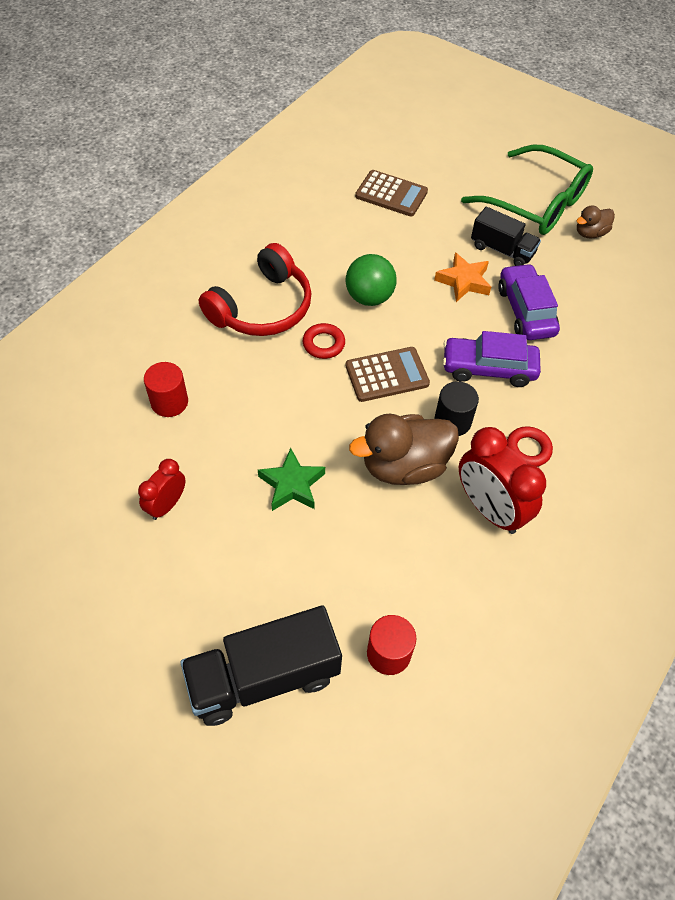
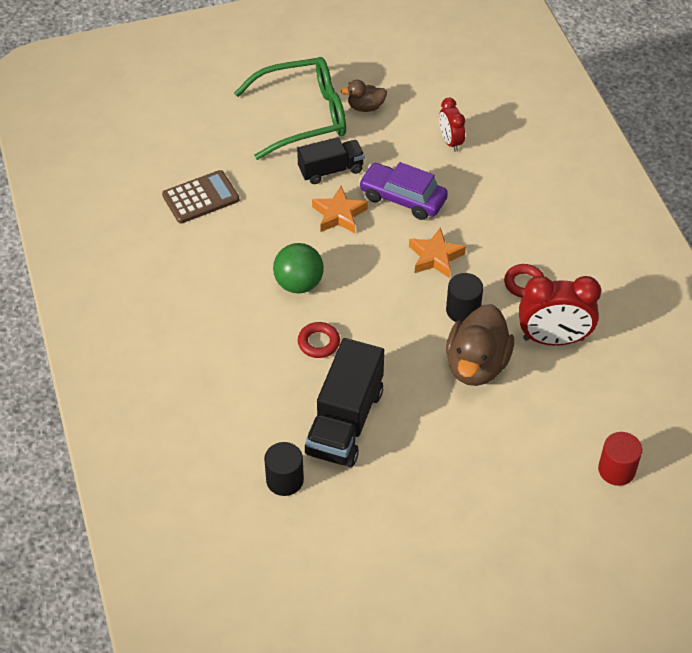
camera: 50 degrees left, 5 degrees down
red clock [138,459,186,520] -> red clock moved to [439,98,465,152]
red cylinder [144,362,188,417] -> black cylinder [264,442,304,496]
black truck [180,605,342,726] -> black truck moved to [305,338,384,467]
red headphones [199,243,312,336] -> none
green star [258,448,325,511] -> none
brown calculator [346,347,430,402] -> none
purple car [443,331,541,387] -> orange star [409,227,466,278]
brown duck [577,205,615,239] -> brown duck turned 75 degrees clockwise [341,80,387,112]

